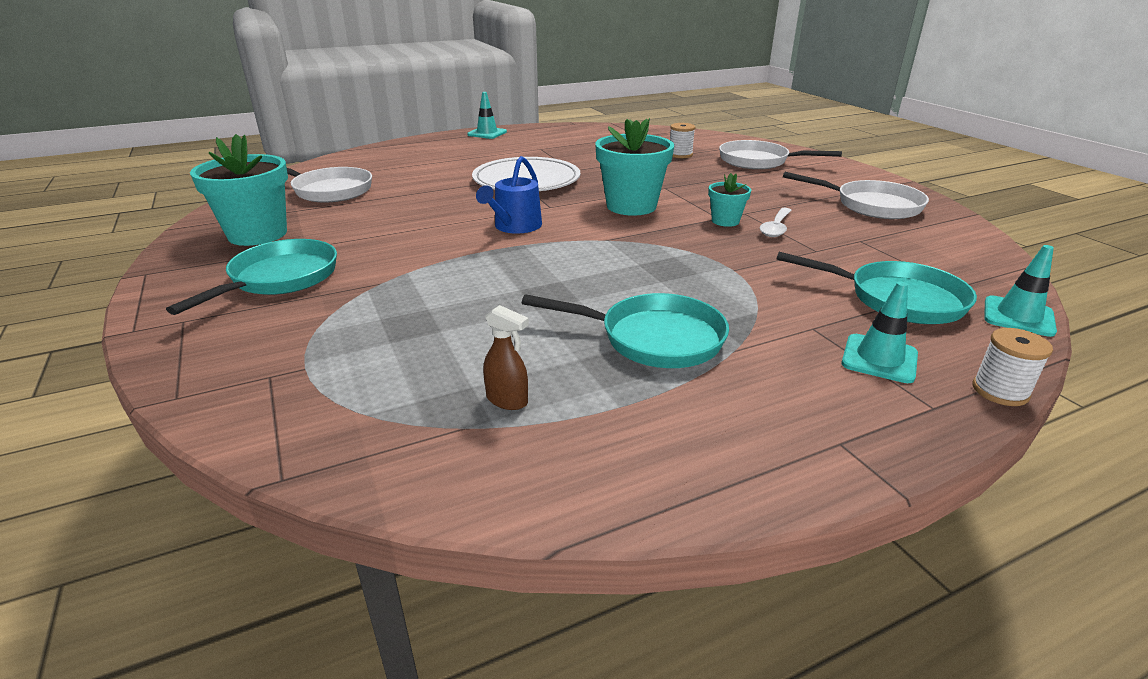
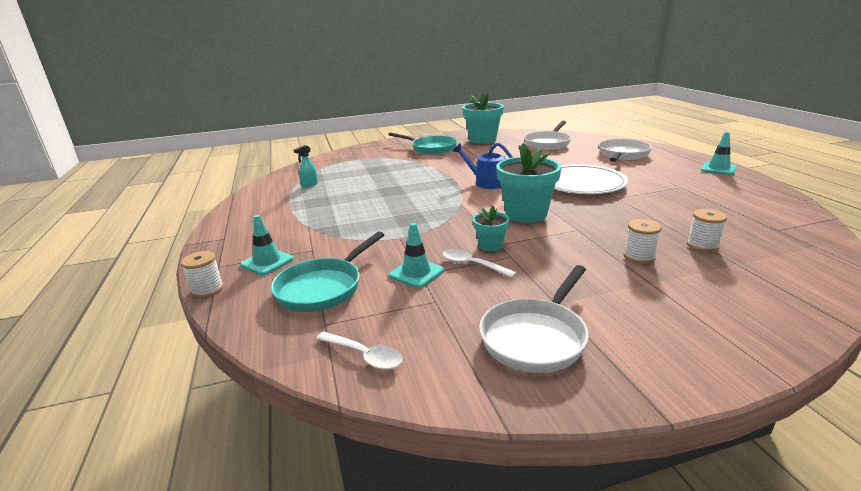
camera: 100 degrees right, 5 degrees down
brown spray bottle [483,305,529,410] -> turquoise spray bottle [294,145,318,188]
turquoise pan [522,293,729,368] -> none
white pan [719,140,842,169] -> white pan moved to [599,139,652,162]
turquoise traffic cone [985,245,1057,337] -> turquoise traffic cone moved to [389,223,444,288]
none -> white spoon [316,332,403,370]
none -> white spool [624,219,661,264]

